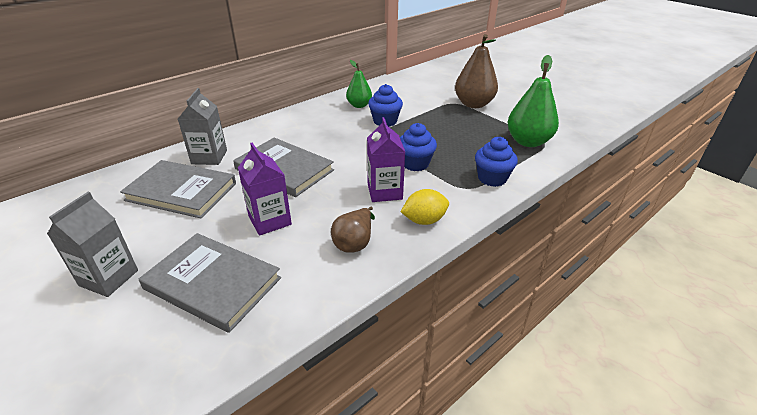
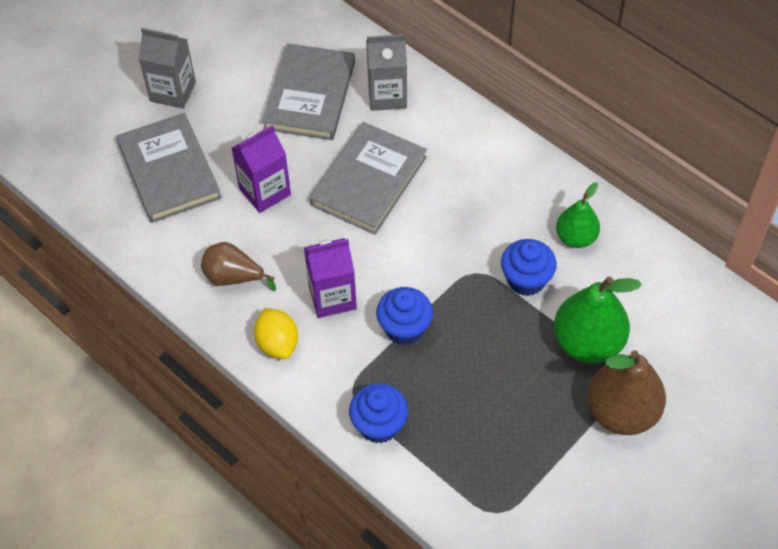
camera: 85 degrees right, 20 degrees up
grey book [139,233,281,333] -> grey book turned 45 degrees counterclockwise [116,113,221,223]
green pear [507,55,559,147] -> green pear moved to [554,276,642,363]

